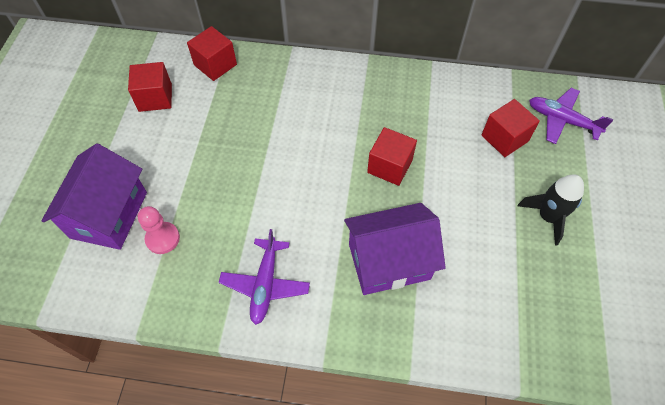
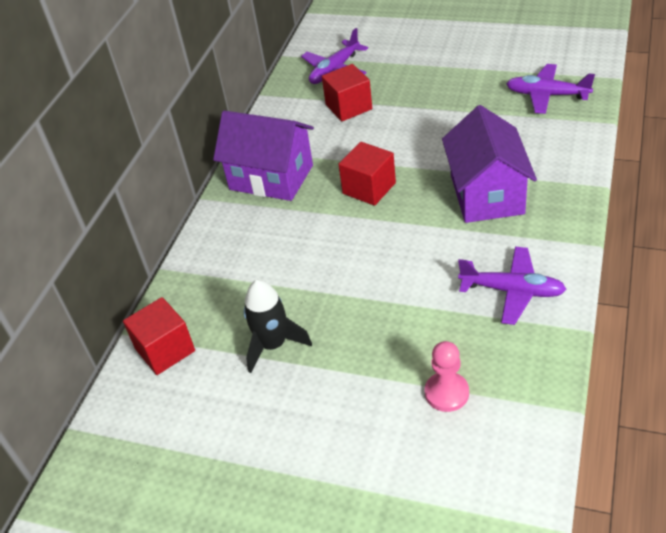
camera: 75 degrees left, 15 degrees down
purple house [42,144,147,250] -> purple house moved to [213,111,314,201]
red cube [128,62,172,112] -> none
black rocket [518,174,584,246] -> black rocket moved to [244,280,312,373]
none -> purple plane [506,64,595,114]

